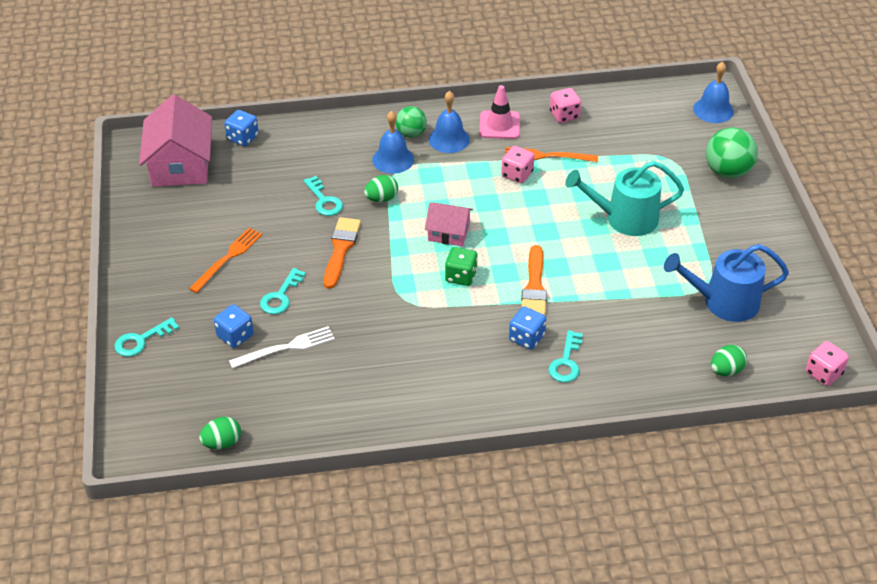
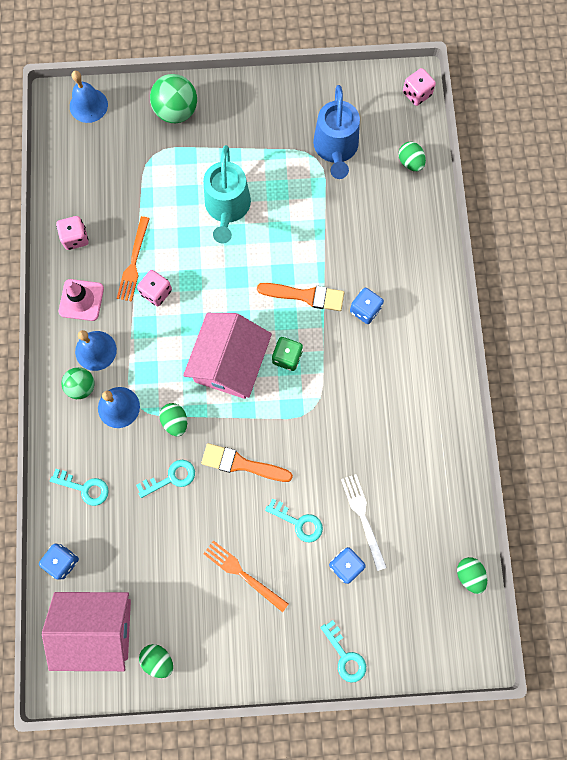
camera: 85 degrees left, 30 degrees up
pink house [425,202,473,247] -> pink house [183,313,272,399], size x1.79
turquoise key [548,330,583,382] -> turquoise key moved to [50,469,109,506]
none -> green egg [139,644,173,678]

